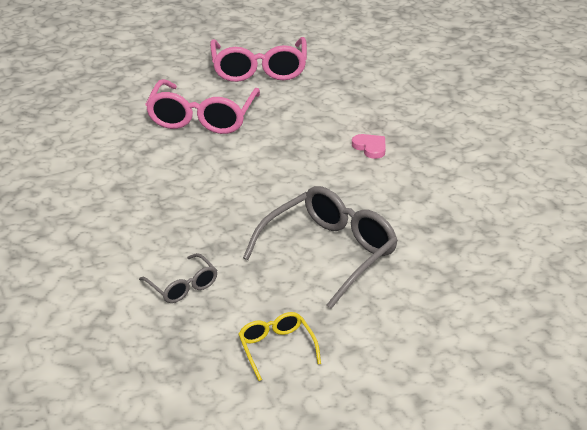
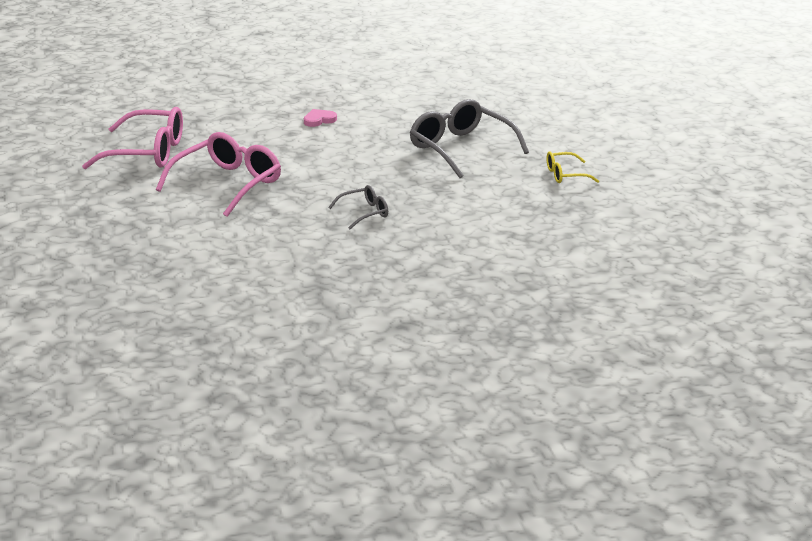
camera: 80 degrees left, 5 degrees down
grey glasses [139,253,218,303] -> grey glasses moved to [328,185,388,229]
pink glasses [145,79,260,134] -> pink glasses turned 75 degrees counterclockwise [156,132,281,217]

